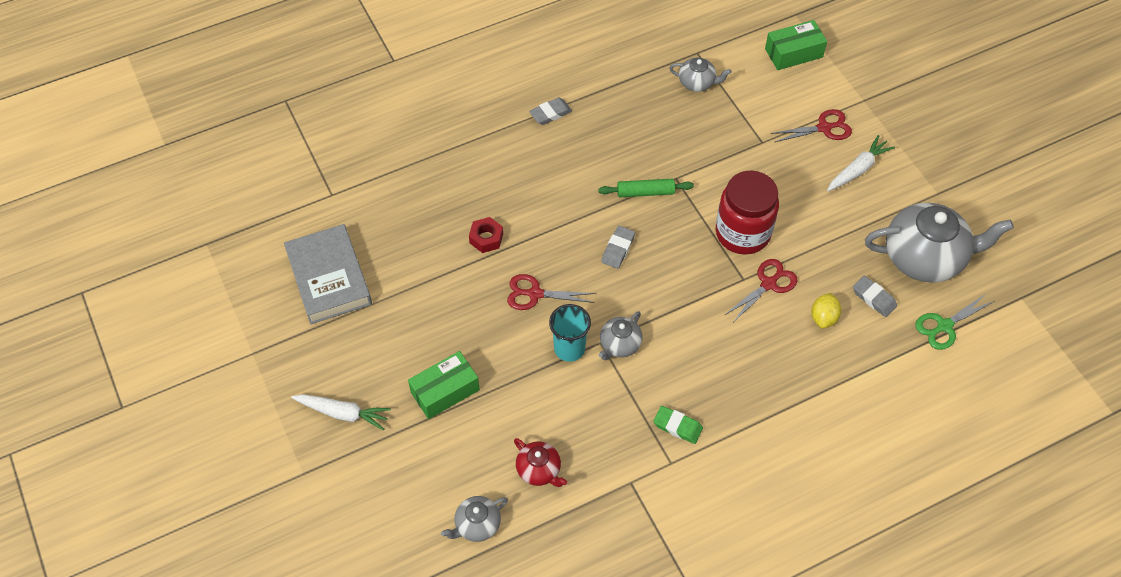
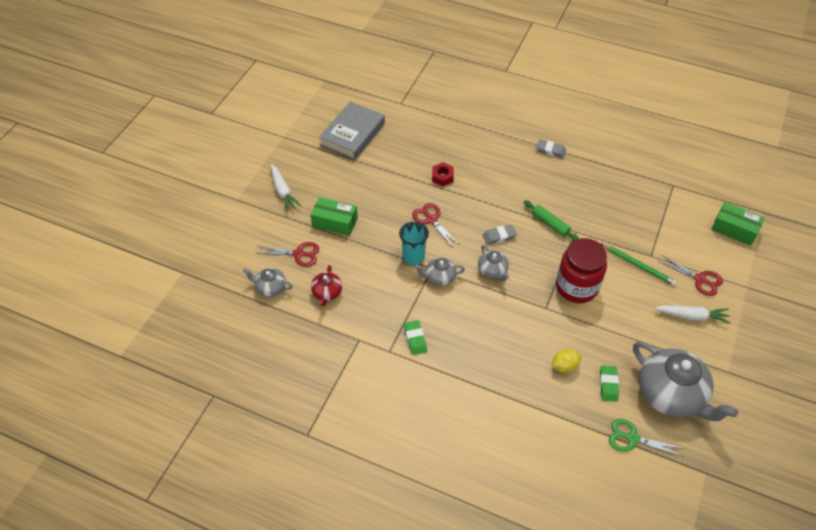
camera: 50 degrees right, 5 degrees down
grey teapot [669,57,732,92] -> grey teapot moved to [478,245,509,282]
red scissors [725,259,797,321] -> red scissors moved to [258,242,319,267]
grey eraser [853,276,897,317] -> green eraser [600,365,619,402]
none -> green pencil [600,243,677,286]

